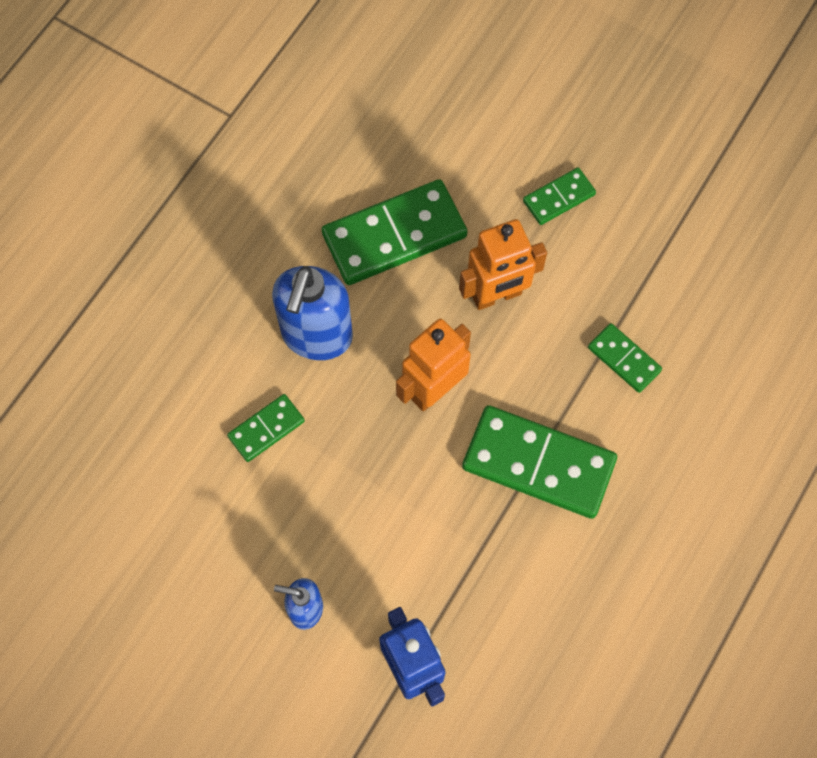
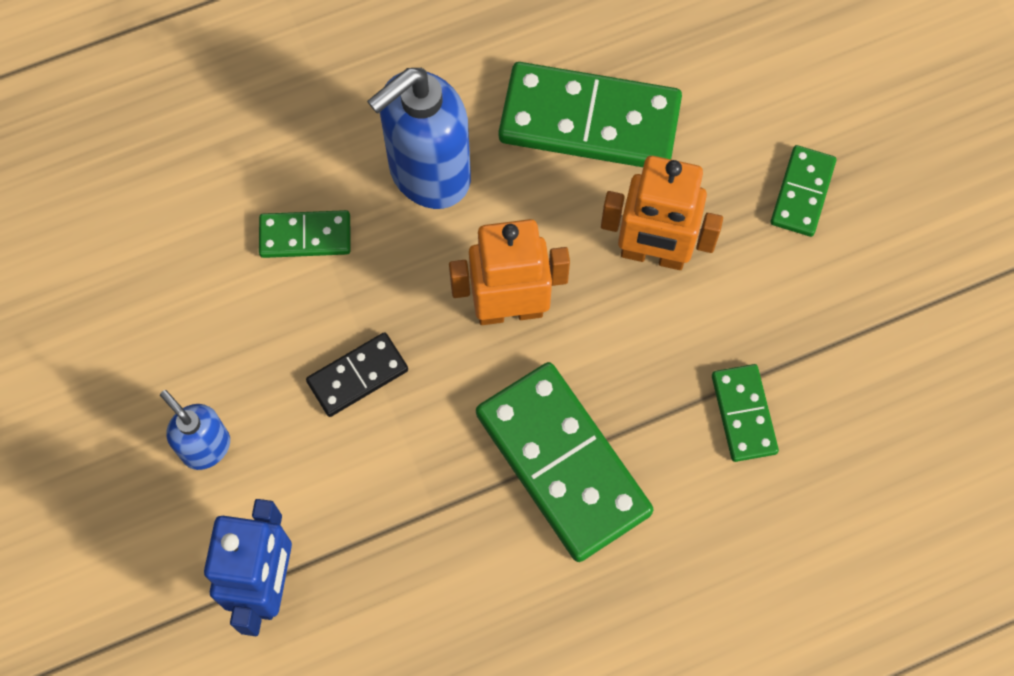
camera: 35 degrees right, 0 degrees up
green domino [523,168,596,225] -> green domino turned 75 degrees counterclockwise [771,145,836,237]
none -> black domino [306,332,408,417]

